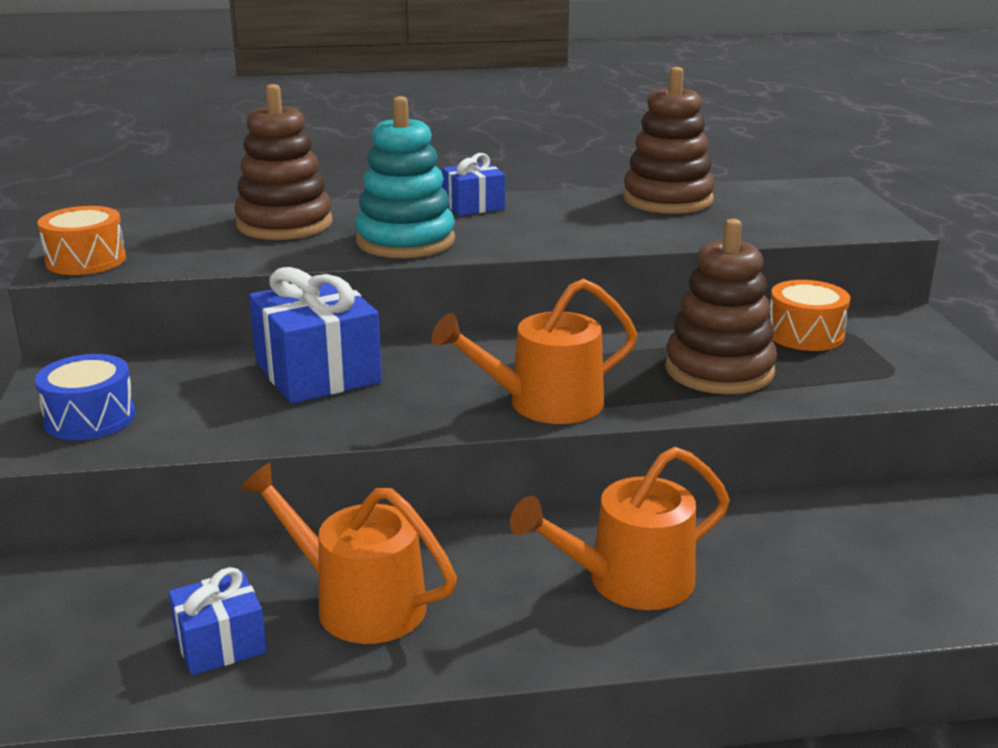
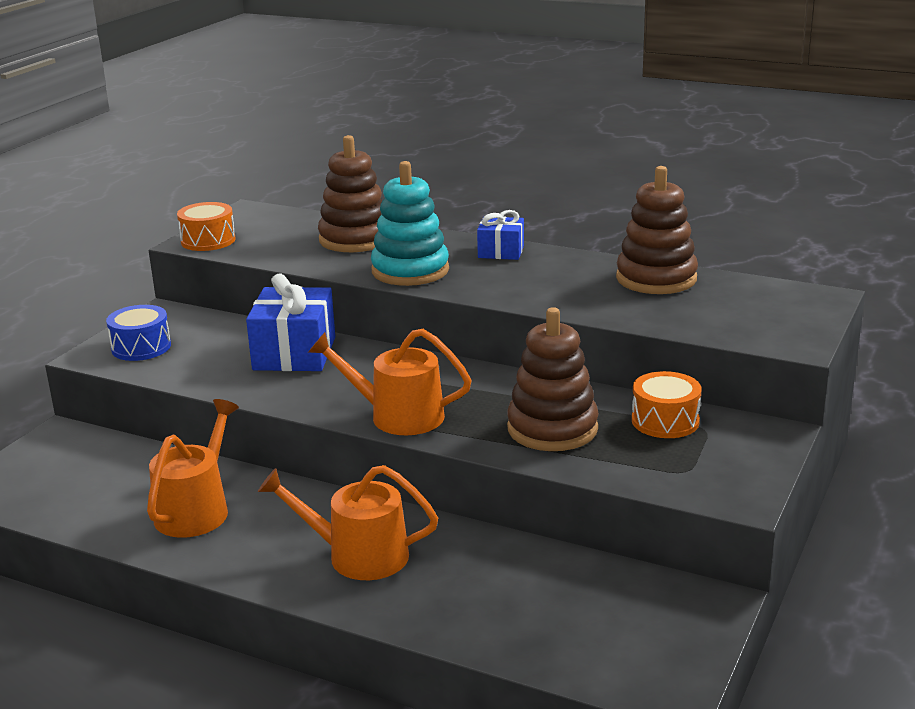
camera: 35 degrees right, 0 degrees up
blue gift [168,567,267,675] -> none
orange watering can [239,463,457,644] -> orange watering can turned 45 degrees clockwise [147,399,239,538]

